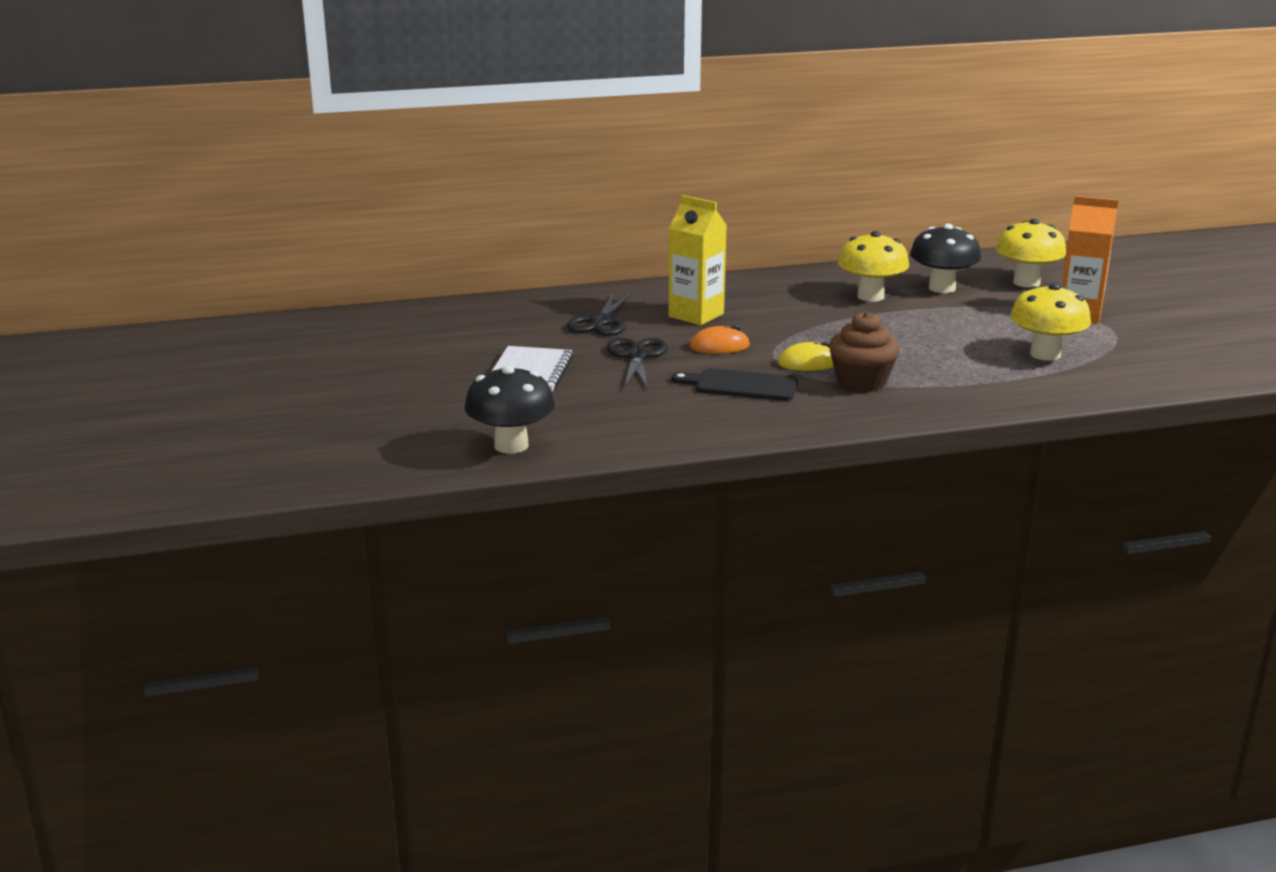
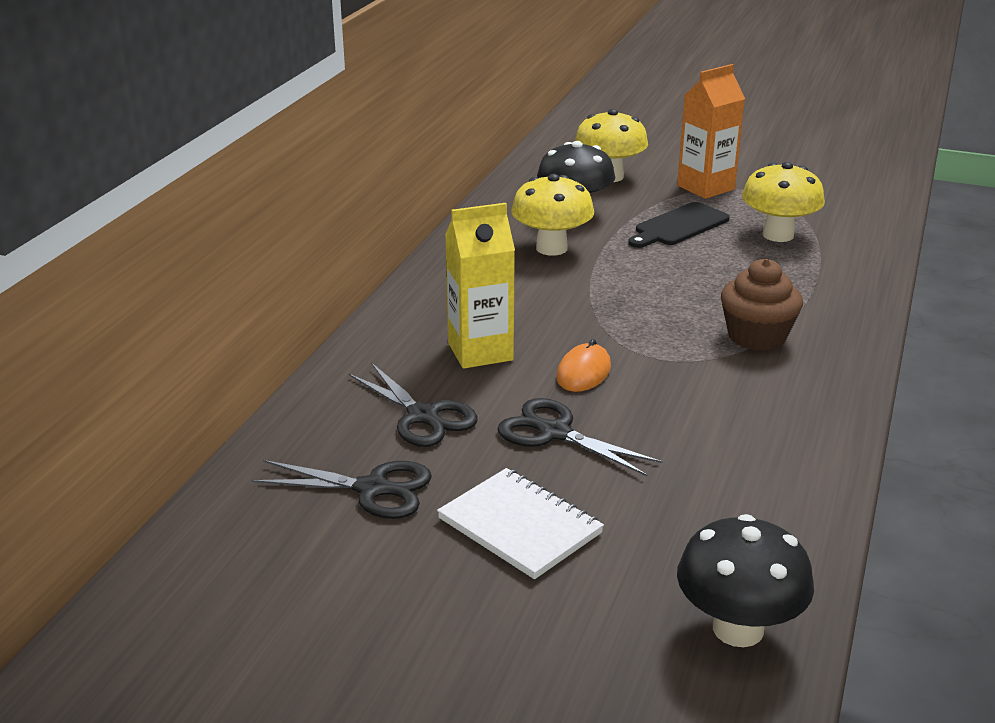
camera: 55 degrees left, 5 degrees up
black cutting board [672,368,798,401] -> black cutting board moved to [628,202,730,248]
yellow mouse [778,341,834,371] -> none
none -> black scissors [252,460,432,519]

